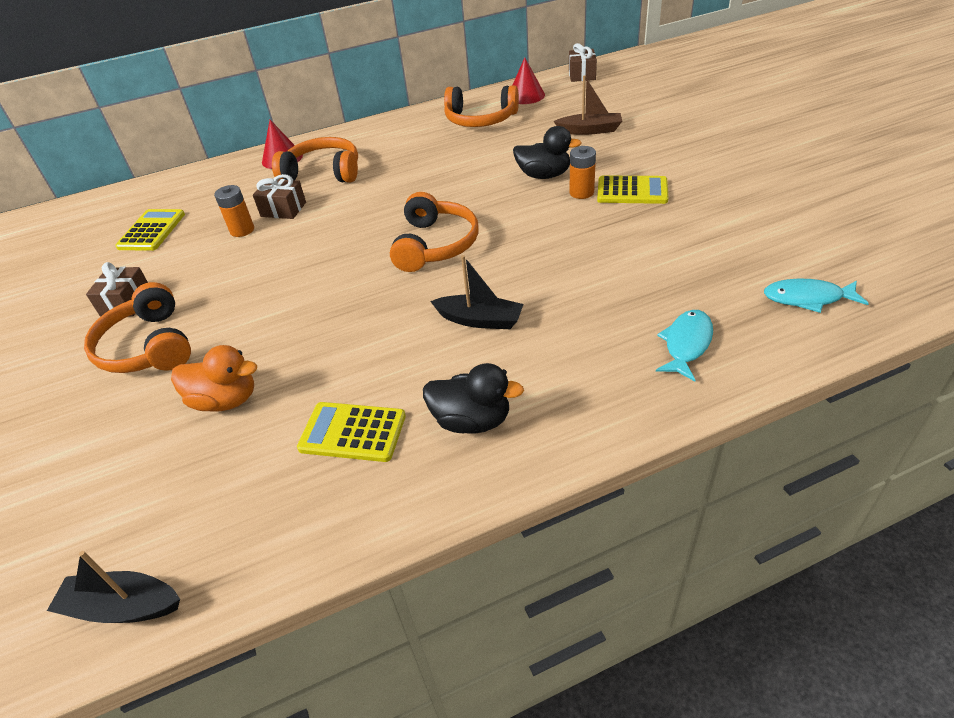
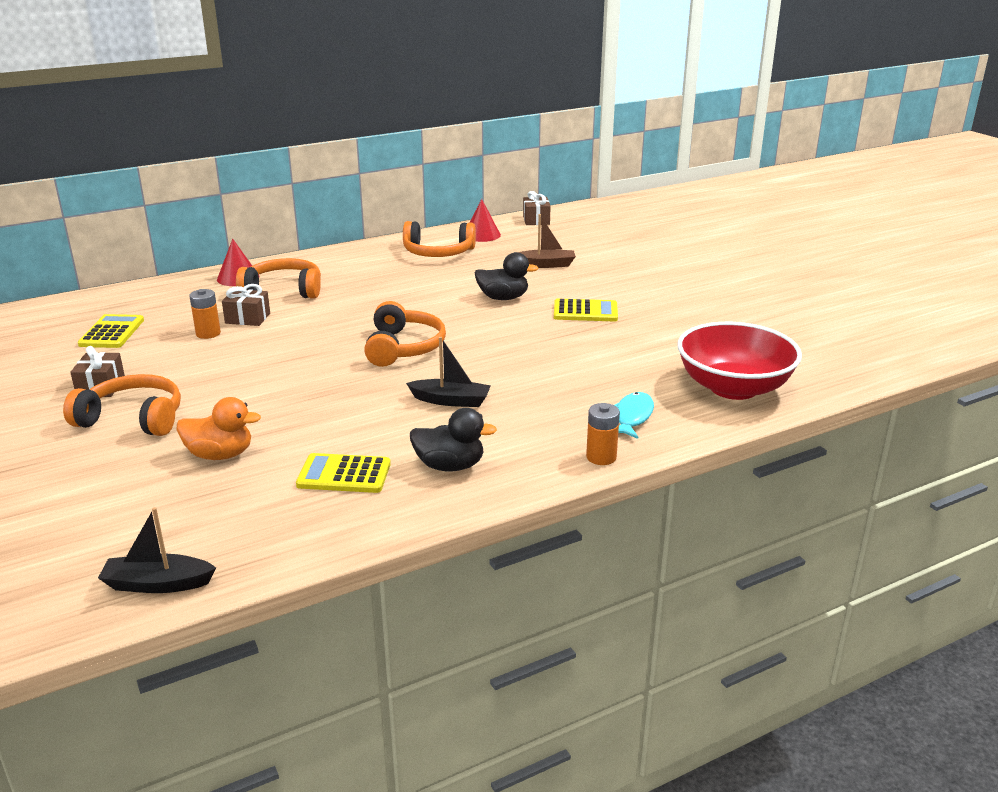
camera: 10 degrees left, 15 degrees down
orange headphones [84,282,191,373] -> orange headphones turned 135 degrees clockwise [63,374,181,436]
orange battery [569,146,596,199] -> orange battery moved to [586,403,620,465]
turquoise fish [764,278,869,313] -> red bowl [678,322,802,400]

